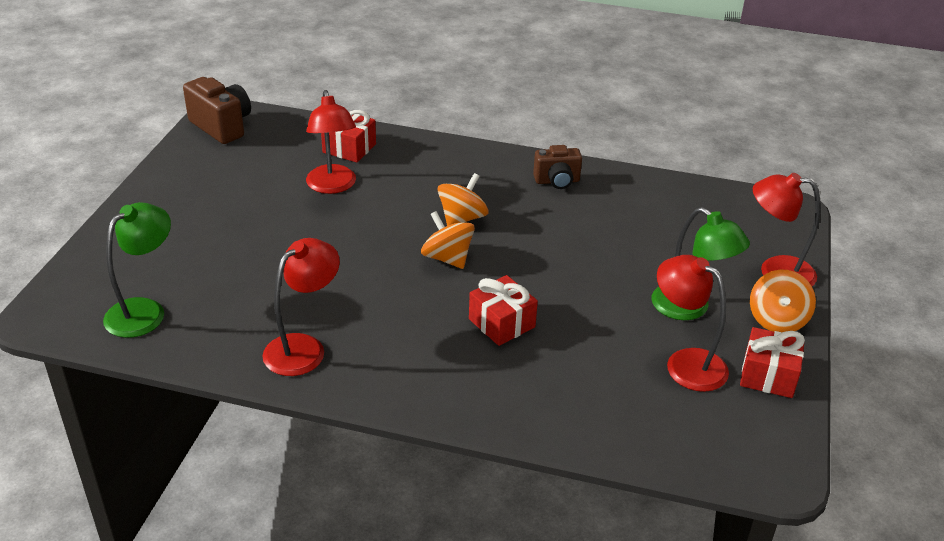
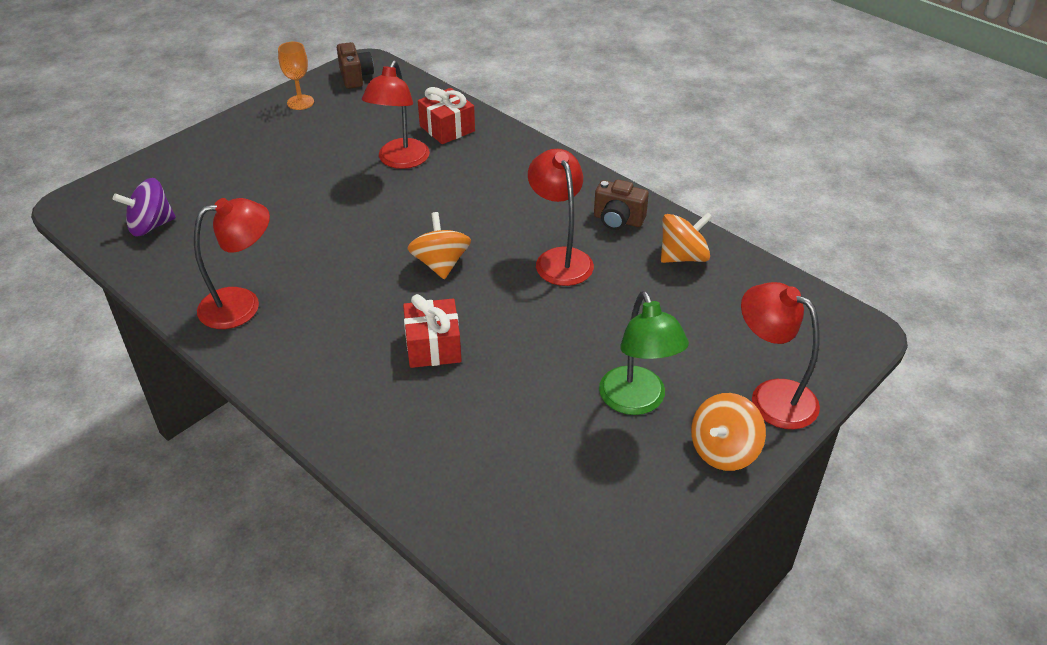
camera: 30 degrees right, 5 degrees up
green lamp [103,202,171,338] -> purple spinning top [113,178,176,236]
brown camera [183,77,251,144] -> brown camera [337,42,374,89], size x0.67
orange spinning top [438,173,489,226] -> orange spinning top moved to [661,212,712,263]
red lamp [657,255,729,392] -> red lamp moved to [528,149,594,286]
red gift [740,327,805,398] -> none
none -> orange goblet [278,42,314,110]

